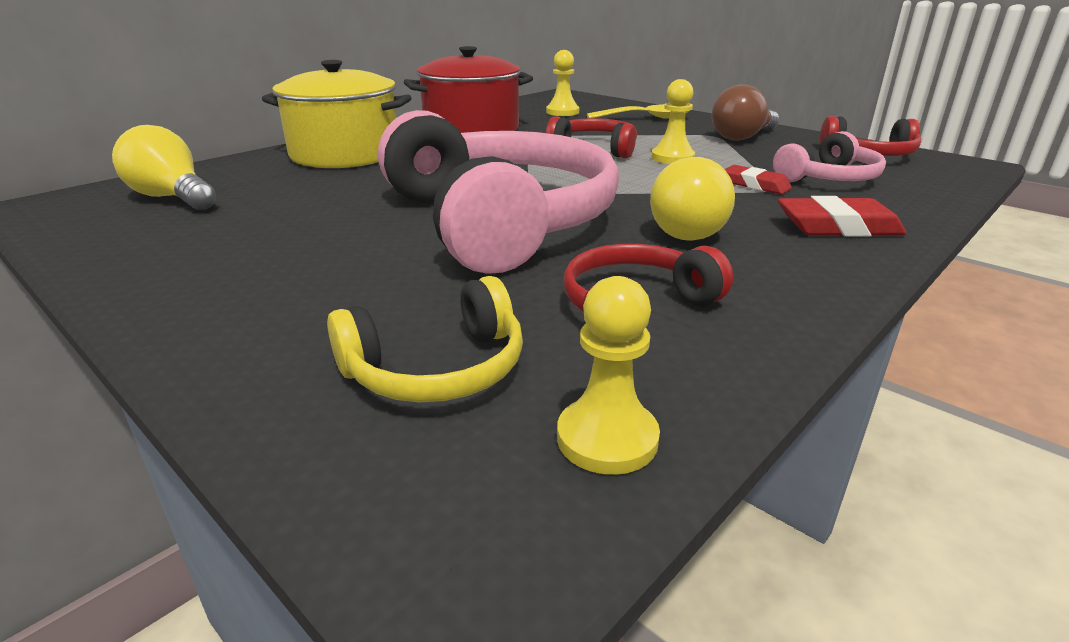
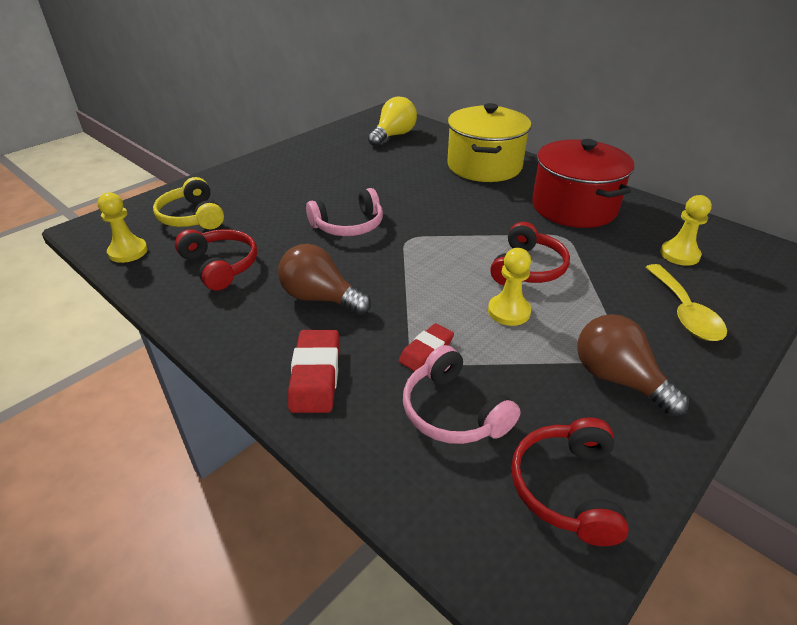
camera: 90 degrees right, 10 degrees up
pink headphones [378,110,619,274] -> pink headphones [306,188,383,236], size x0.48
yellow light bulb [650,157,735,241] -> brown light bulb [278,244,371,315]

